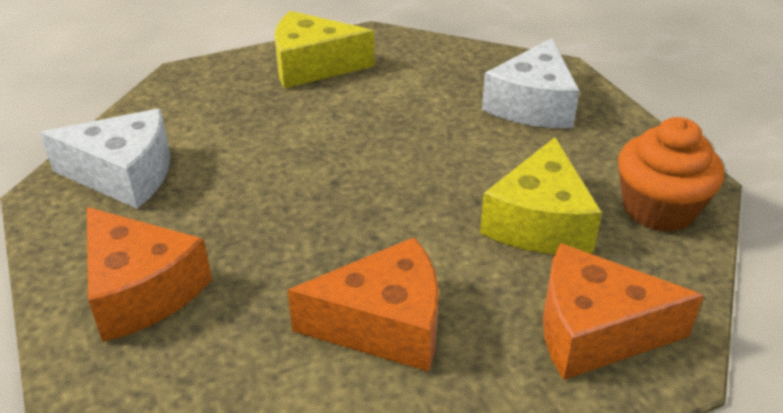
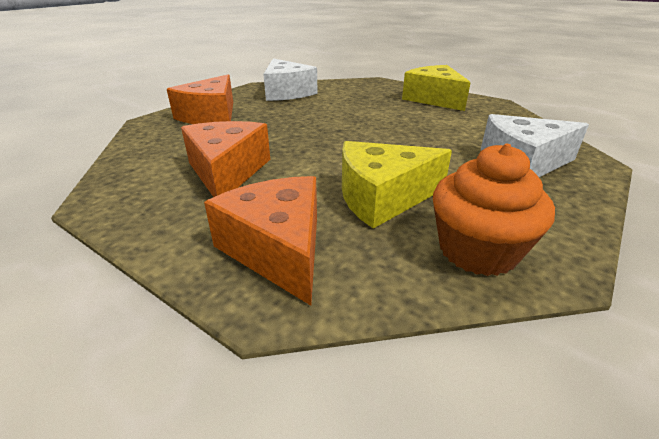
camera: 60 degrees right, 5 degrees down
orange cheese [288,237,439,372] -> orange cheese turned 150 degrees counterclockwise [181,121,270,197]

